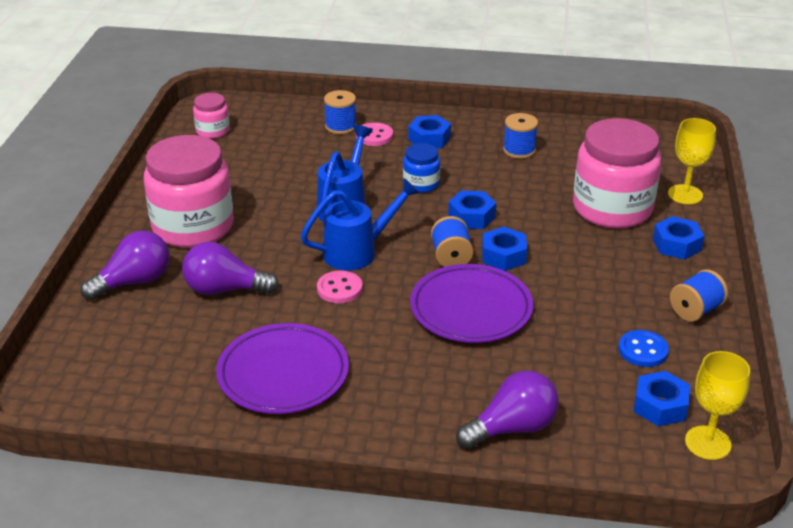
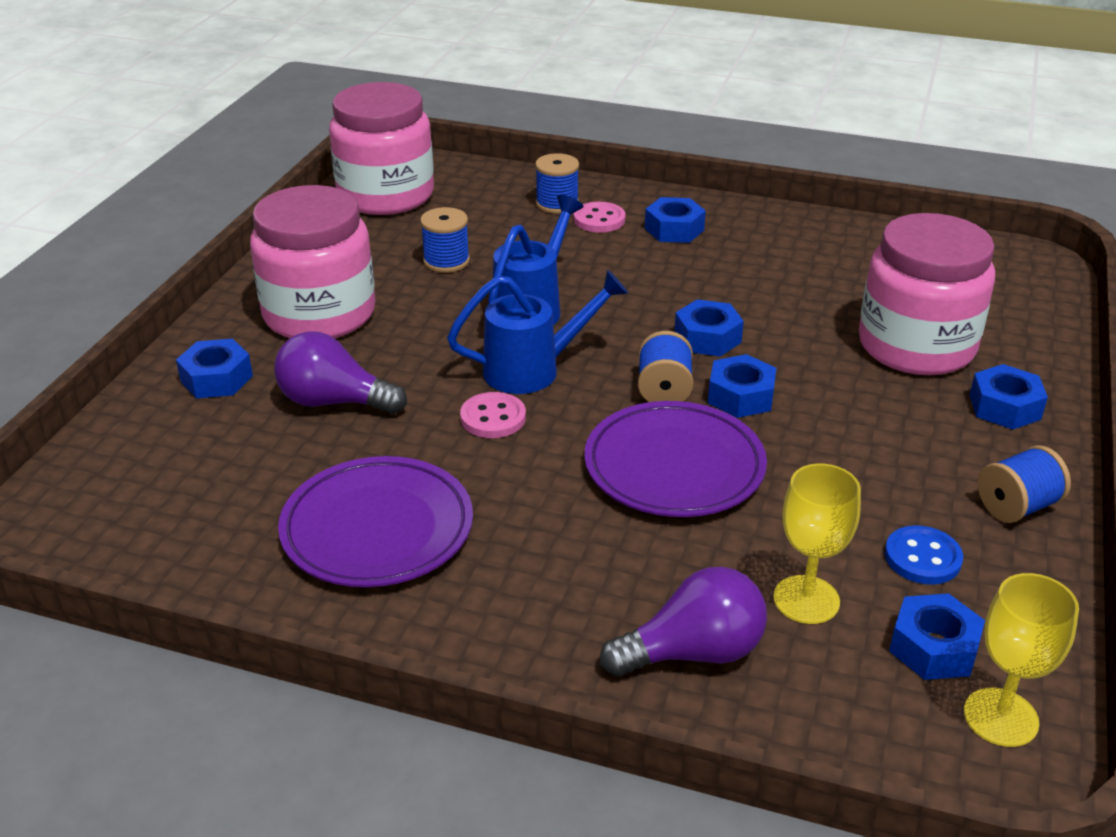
camera: 10 degrees right, 0 degrees up
purple light bulb [80,231,170,300] -> blue nut [176,339,253,398]
pink jar [193,93,230,139] -> pink jar [329,82,434,215], size x2.12
blue jar [403,143,440,193] -> none
blue spool [503,113,538,159] -> blue spool moved to [420,207,470,273]
yellow goblet [668,118,716,204] -> yellow goblet moved to [773,464,861,624]

